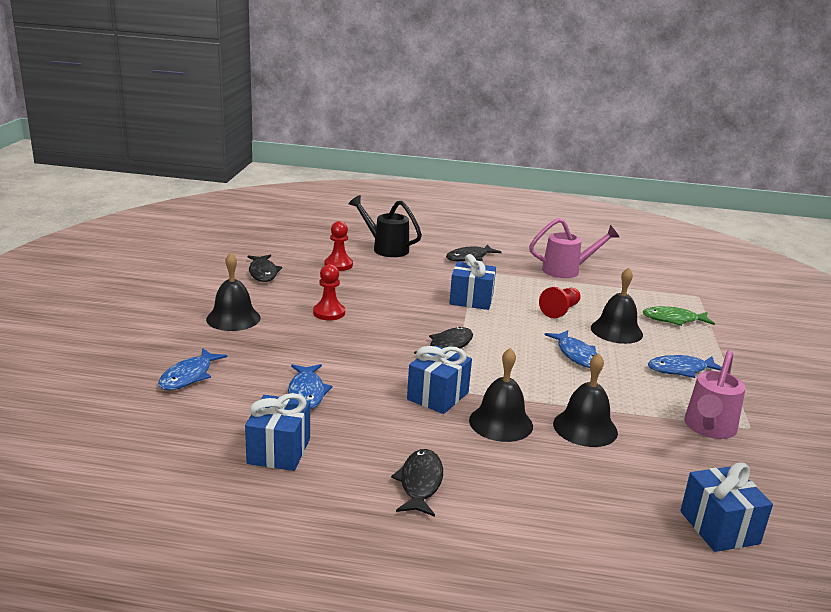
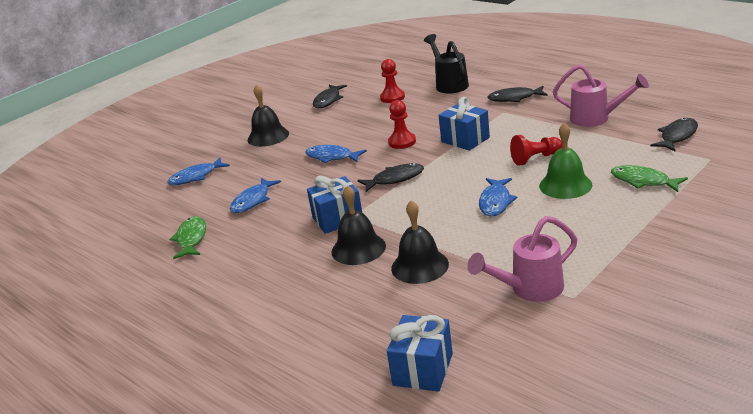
camera: 40 degrees right, 5 degrees up
blue gift [245,393,310,471] -> green fish [169,216,206,259]
red pawn [313,264,345,320] -> red pawn moved to [388,100,416,149]
black fish [391,449,443,517] -> black fish moved to [651,118,698,151]
black bell [591,268,643,344] -> green bell [539,123,593,199]
blue fish [648,355,722,378] -> blue fish moved to [305,145,367,163]

